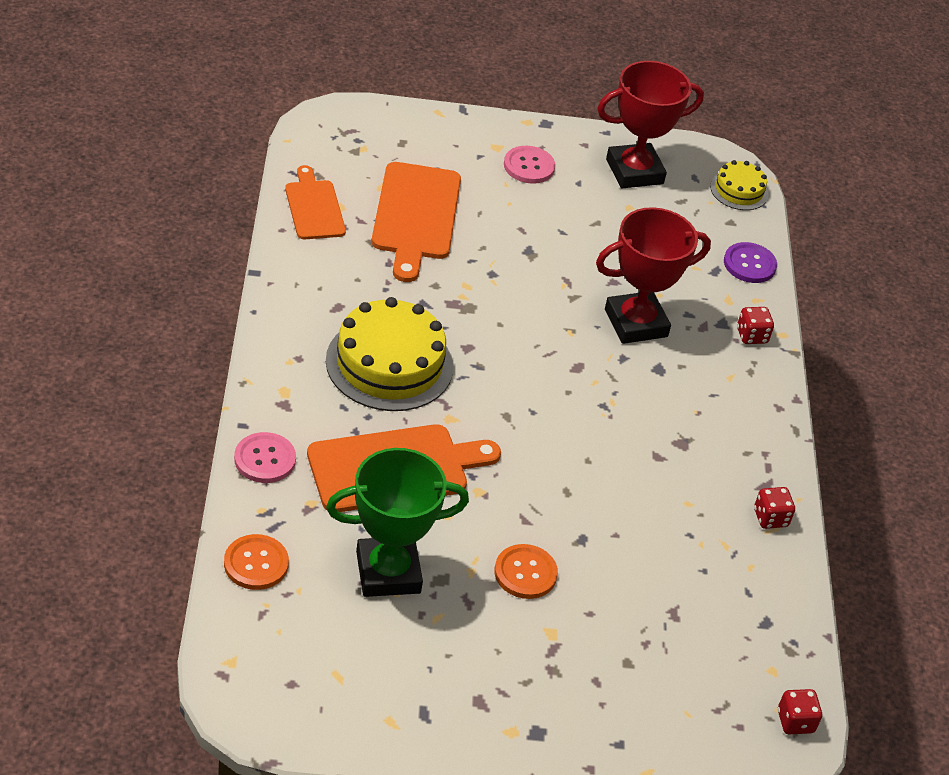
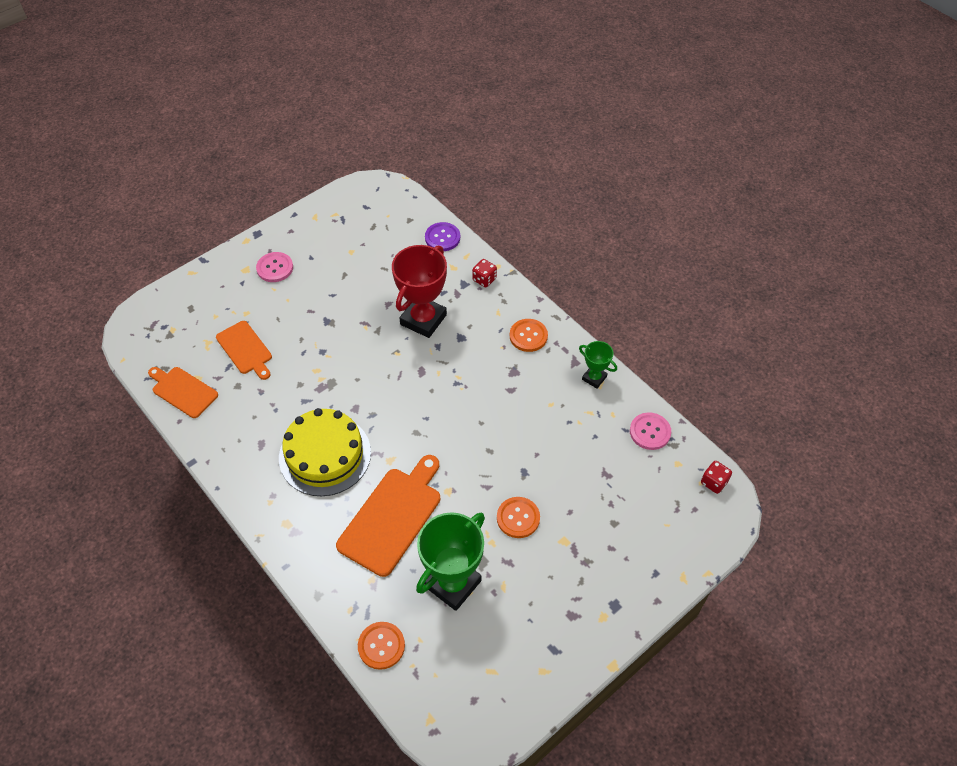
camera: 35 degrees left, 10 degrees up
pink button [234,432,296,483] -> pink button moved to [630,412,671,450]
orange cutting board [372,162,461,282] -> orange cutting board [216,321,272,380], size x0.62
red trophy [597,61,704,188] -> none
yellow cake [710,160,768,210] -> none
red dice [754,487,795,529] -> green trophy [579,341,617,388]
none -> orange button [510,319,548,352]

